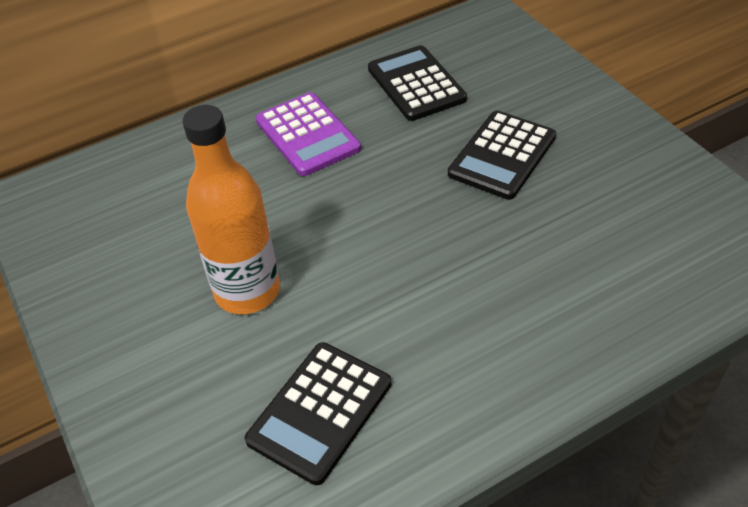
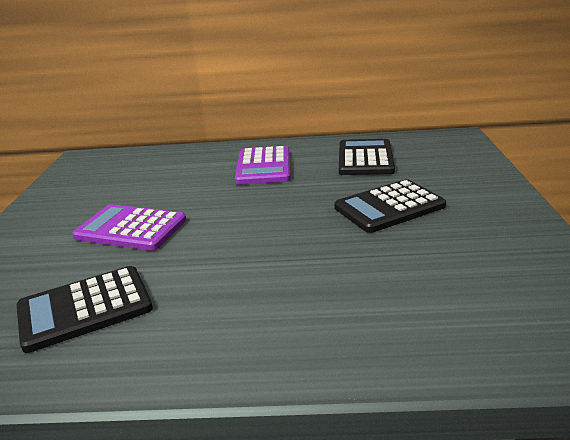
camera: 30 degrees right, 20 degrees down
orange bottle [182,105,280,314] -> purple calculator [72,204,187,251]

